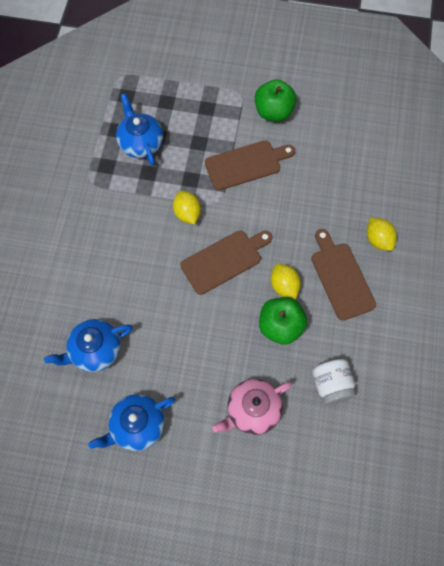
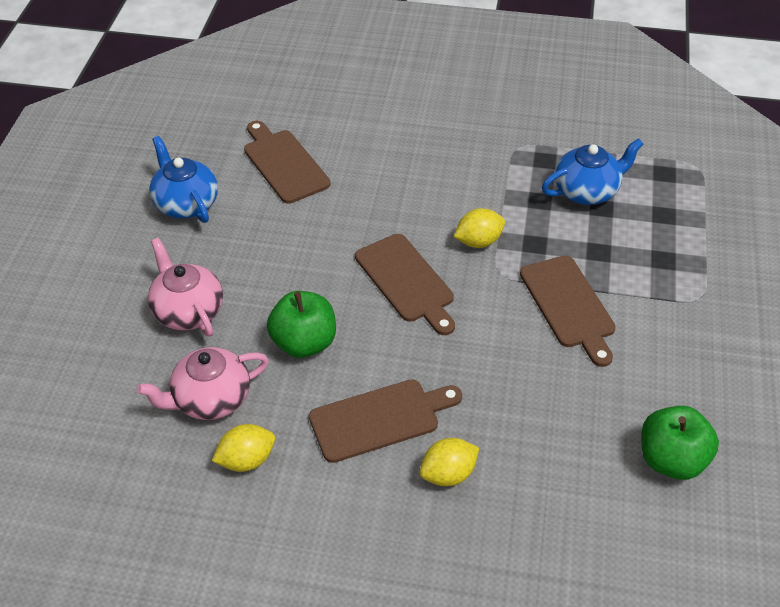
camera: 90 degrees right, 20 degrees down
blue teapot [44,319,133,372] -> brown cutting board [244,121,331,204]
green apple [255,79,297,122] -> green apple moved to [641,406,719,480]
yellow lemon [271,264,301,300] -> yellow lemon moved to [212,424,275,472]
white jar [312,359,357,405] -> pink teapot [137,347,269,420]

